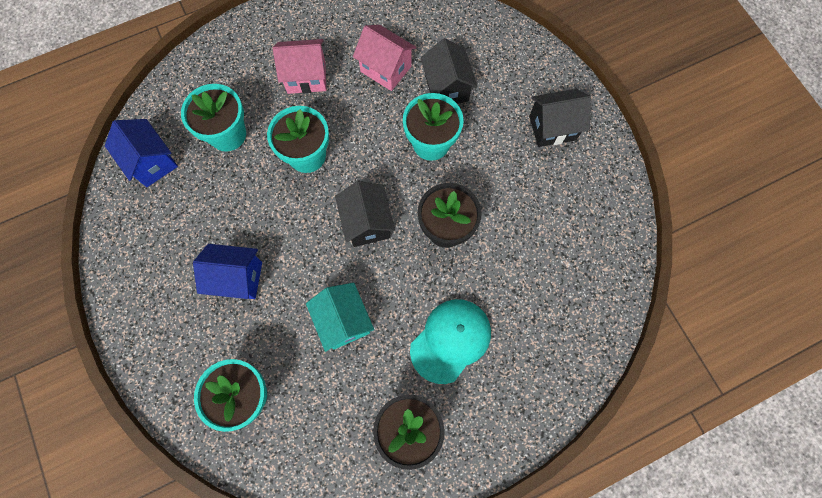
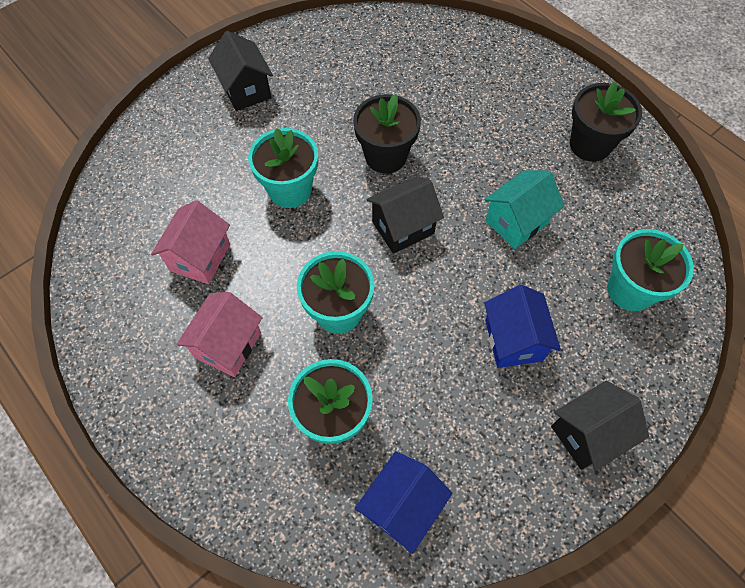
camera: 105 degrees left, 10 degrees down
pink house [273,39,326,94] -> pink house turned 45 degrees clockwise [176,292,263,377]
turquoise cap [410,299,491,384] -> none
black house [421,38,477,104] -> black house moved to [551,381,649,471]

